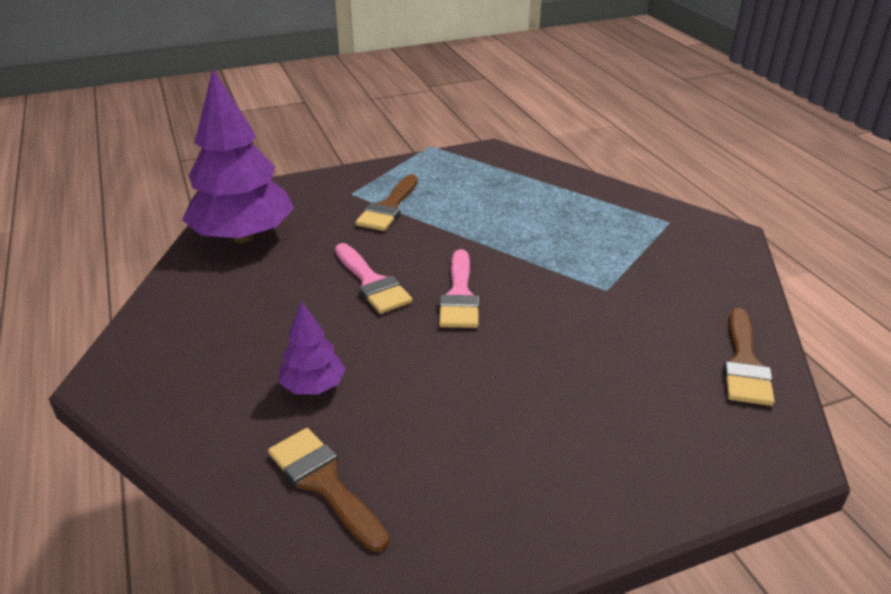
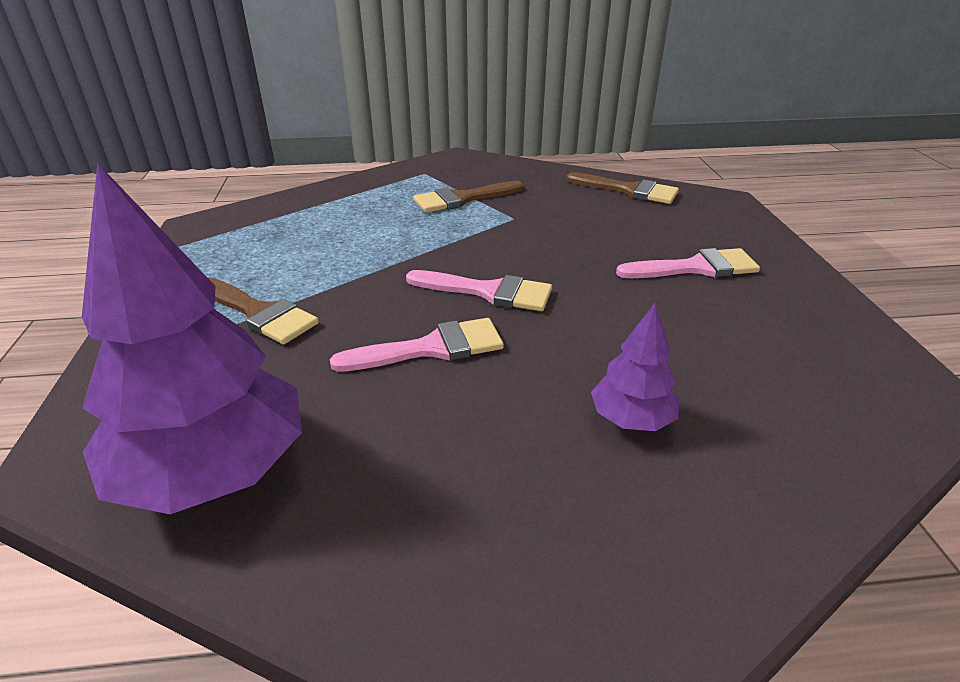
camera: 75 degrees left, 0 degrees up
brown brush [268,428,389,552] -> brown brush moved to [413,181,524,213]
none -> pink brush [616,248,760,278]

